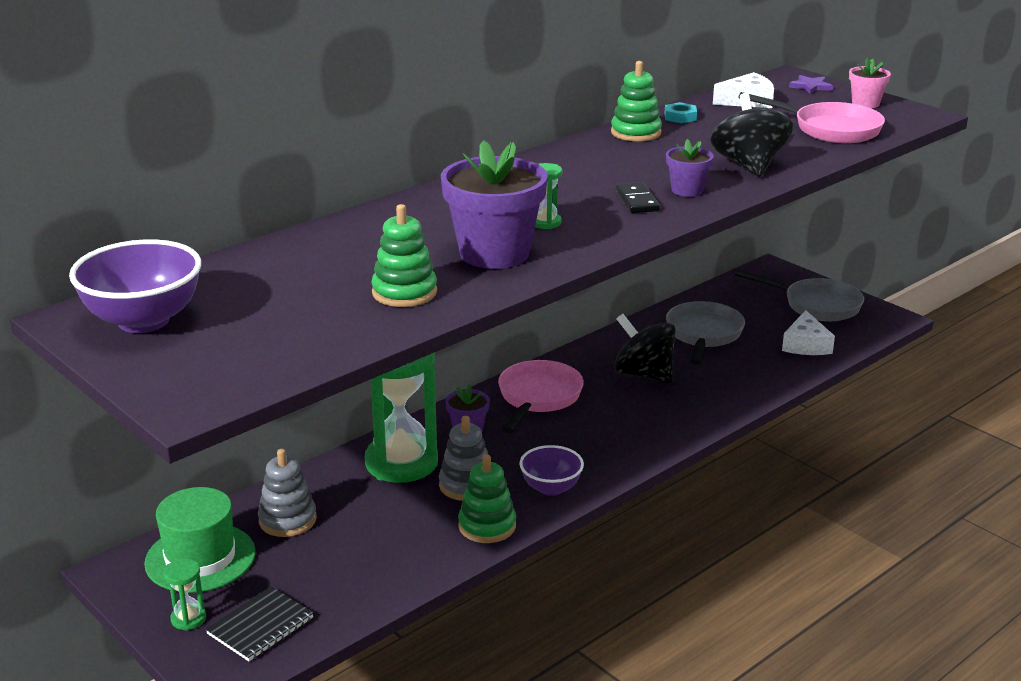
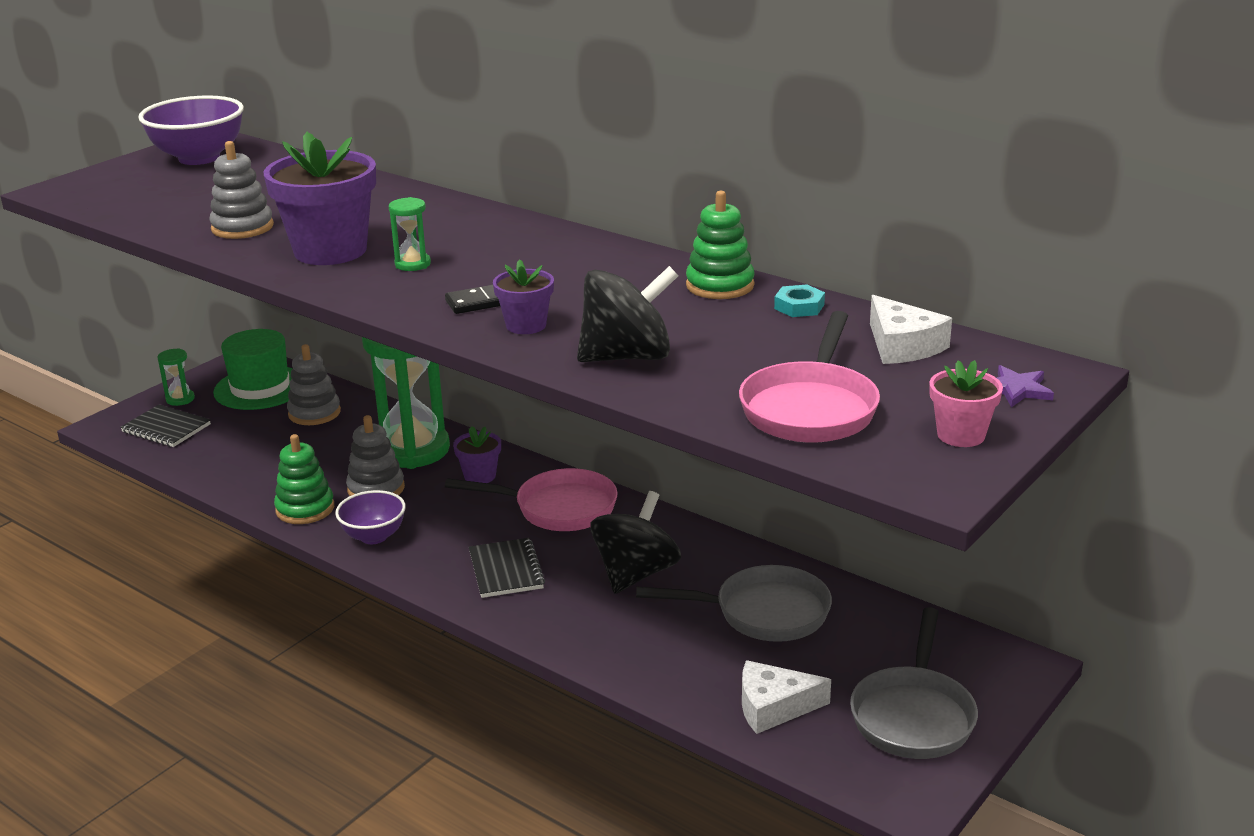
camera: 80 degrees right, 0 degrees up
green stacking toy [371,204,437,307] -> grey stacking toy [209,141,274,239]
none -> black notebook [469,538,545,598]

